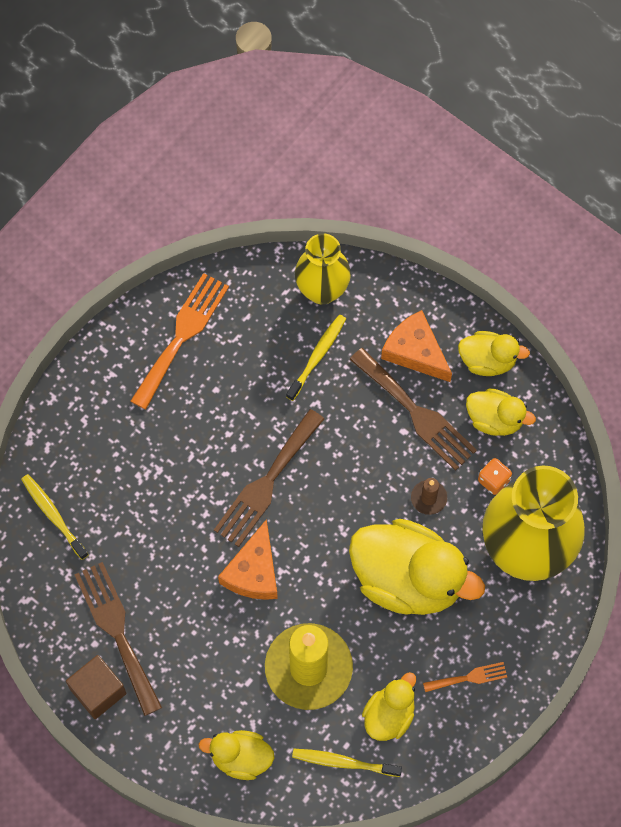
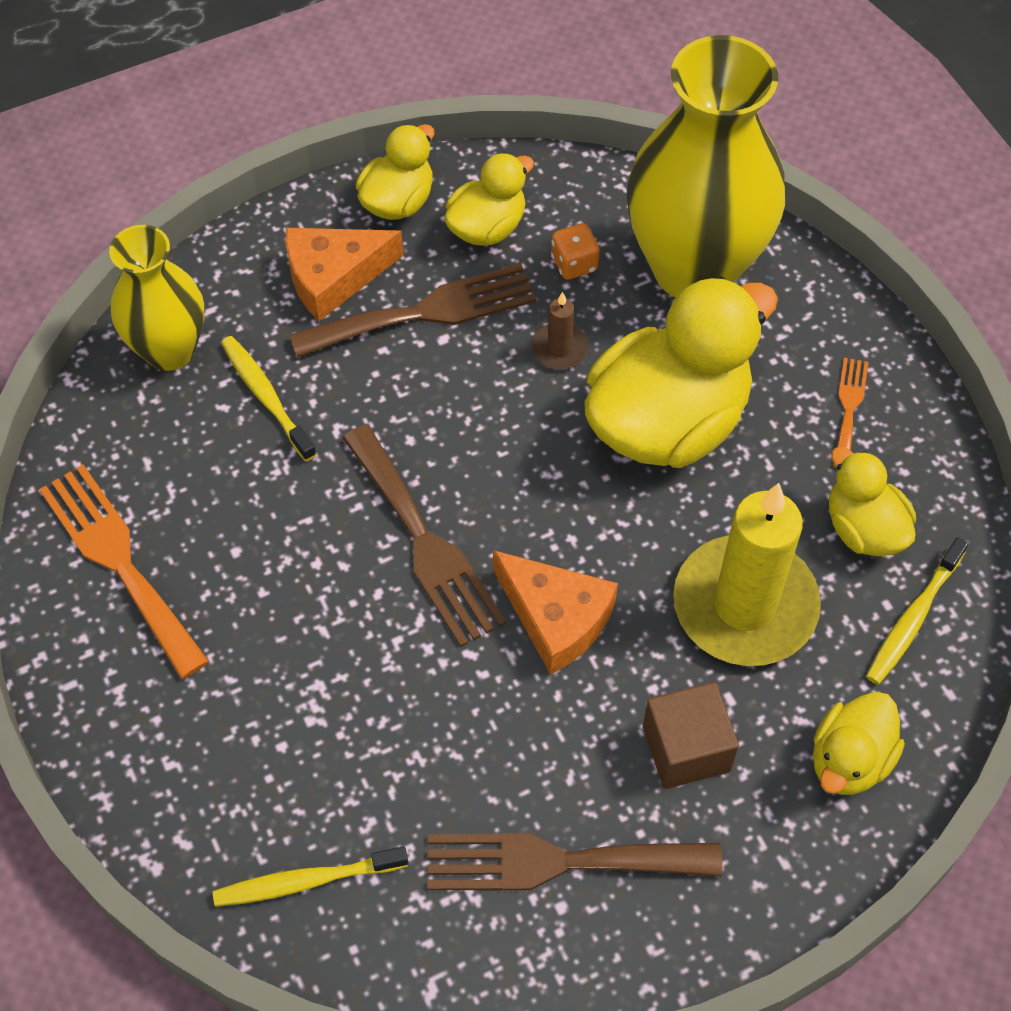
camera: 65 degrees left, 10 degrees down
brown cube [66,655,126,719] -> brown cube moved to [643,682,739,789]

